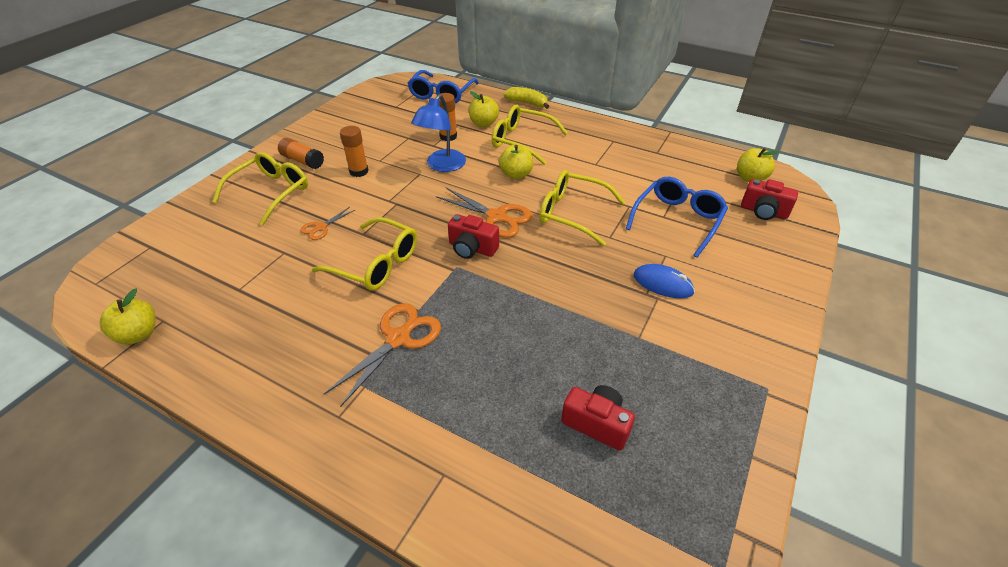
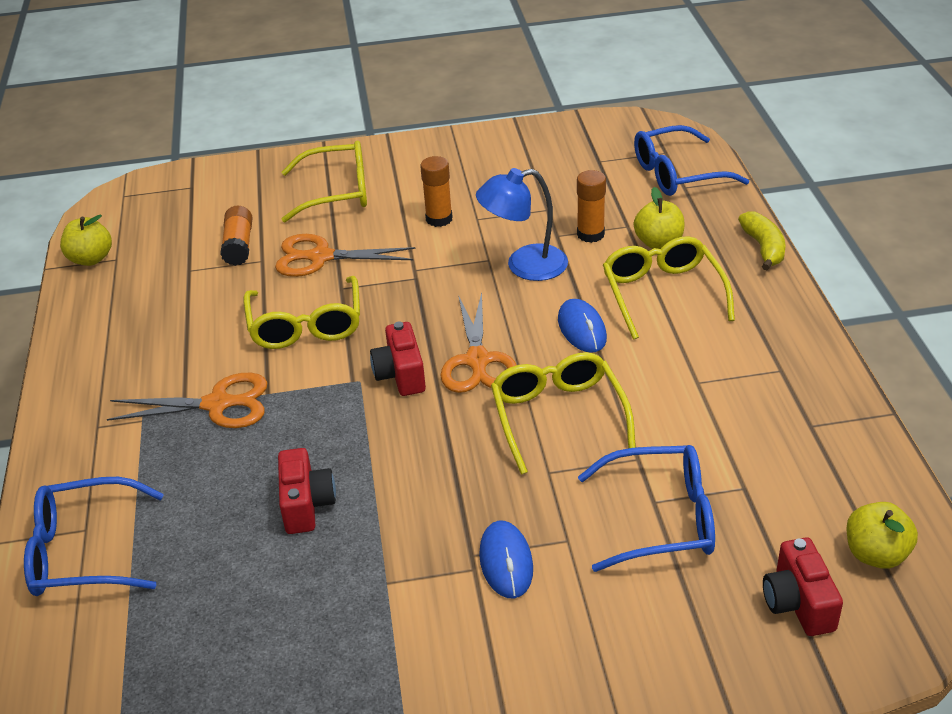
camera: 55 degrees right, 5 degrees down
orange glue stick [278,138,324,169] -> orange glue stick moved to [220,206,253,266]
orange scissors [300,207,355,240] -> orange scissors [275,234,416,277], size x1.83
yellow apple [499,145,533,179] -> blue mouse [558,299,607,353]
red camera [561,385,635,451] -> red camera moved to [278,448,336,534]
none -> blue glasses [24,477,164,596]

